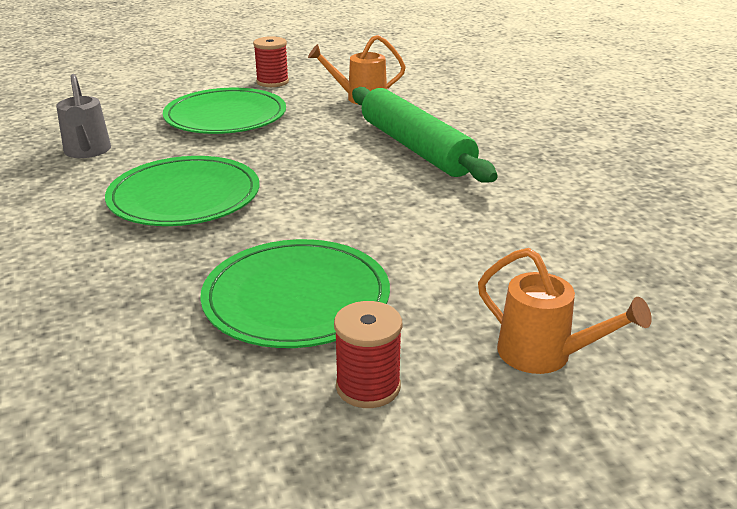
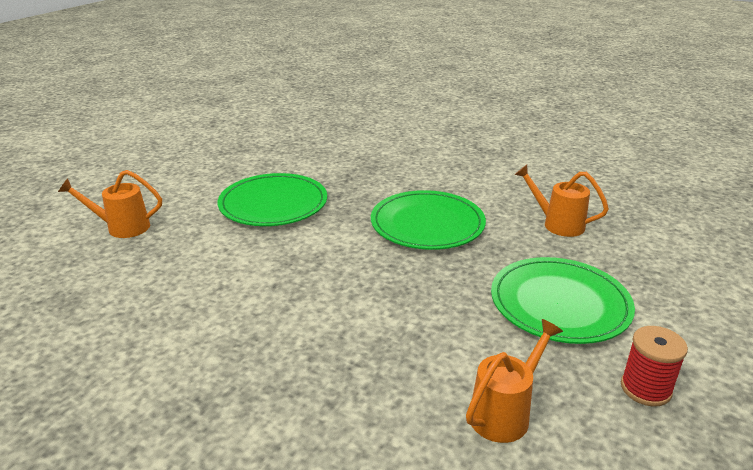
camera: 140 degrees right, 0 degrees up
grey watering can [56,74,111,158] -> orange watering can [515,165,609,237]
red spool [334,301,402,408] -> none
green rolling pin [352,87,498,183] -> none

